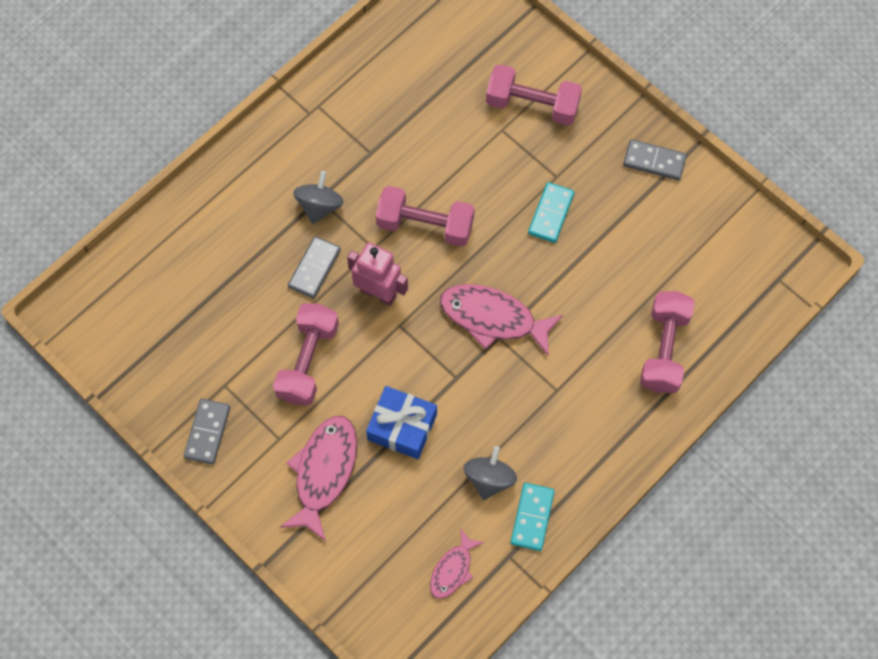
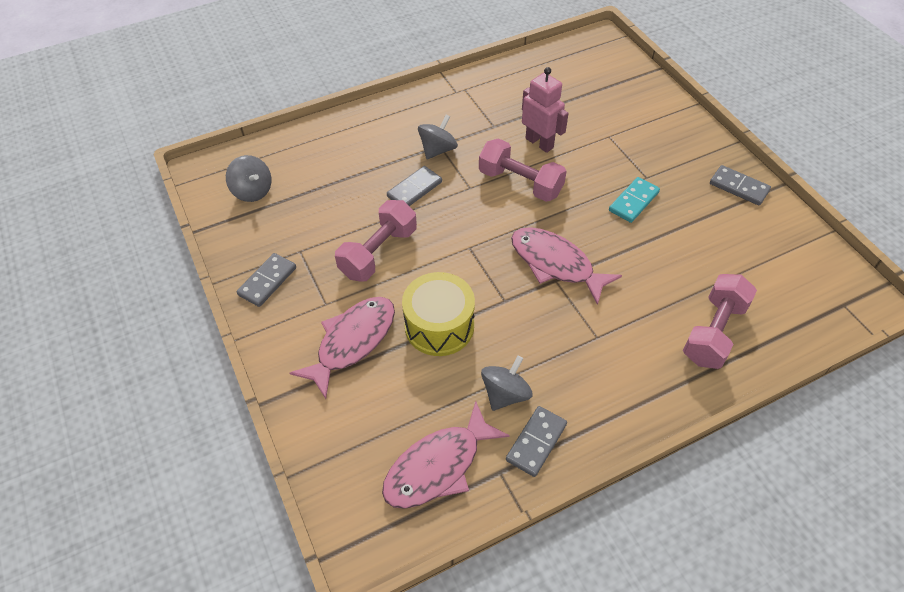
camera: 20 degrees right, 15 degrees down
pink robot [347,242,408,306] -> pink robot moved to [522,67,569,153]
blue gift [366,386,437,459] -> yellow drum [402,272,475,356]
pink fish [430,528,484,599] -> pink fish [382,401,510,509], size x1.76
pink dumbbell [486,64,582,126] -> none
turquoise domino [510,483,555,551] -> grey domino [506,406,567,477]
none -> grey spinning top [226,155,272,202]

